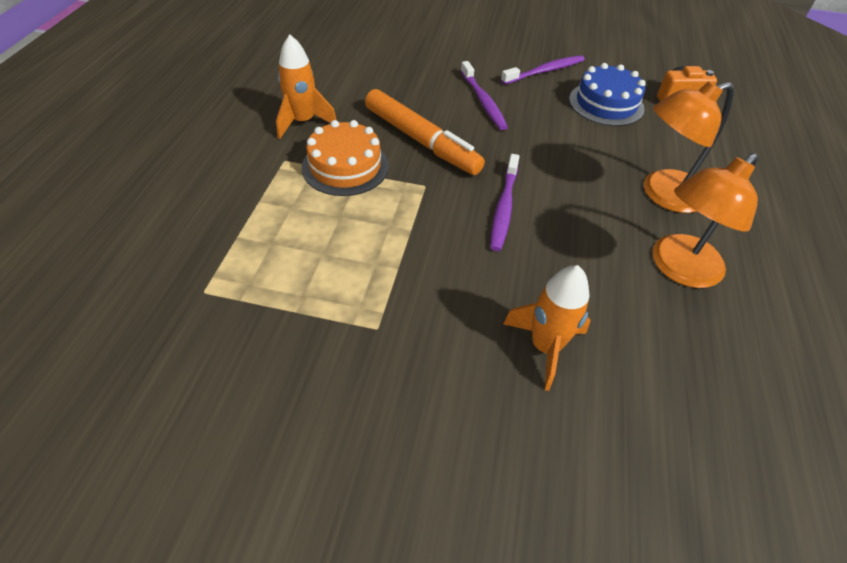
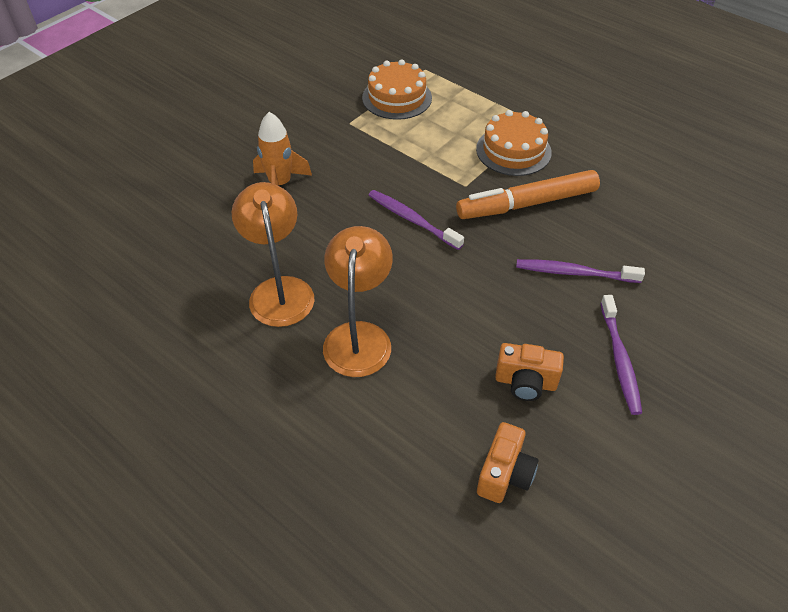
camera: 120 degrees right, 0 degrees up
orange rocket [276,34,336,139] -> none
blue cake [569,63,646,126] -> orange camera [495,343,564,401]
none -> orange cake [362,59,432,120]

